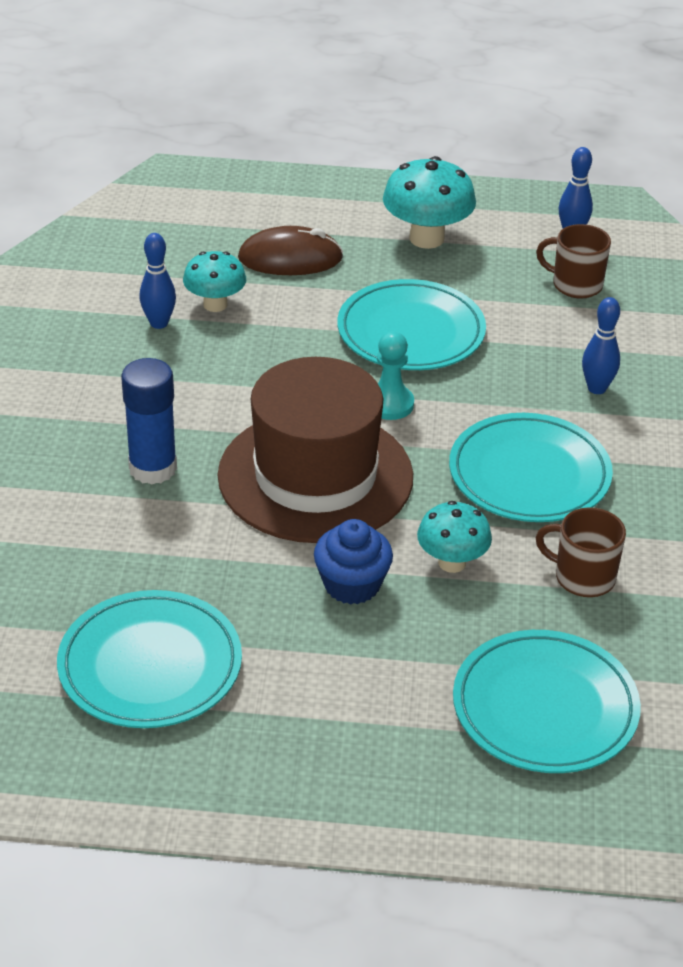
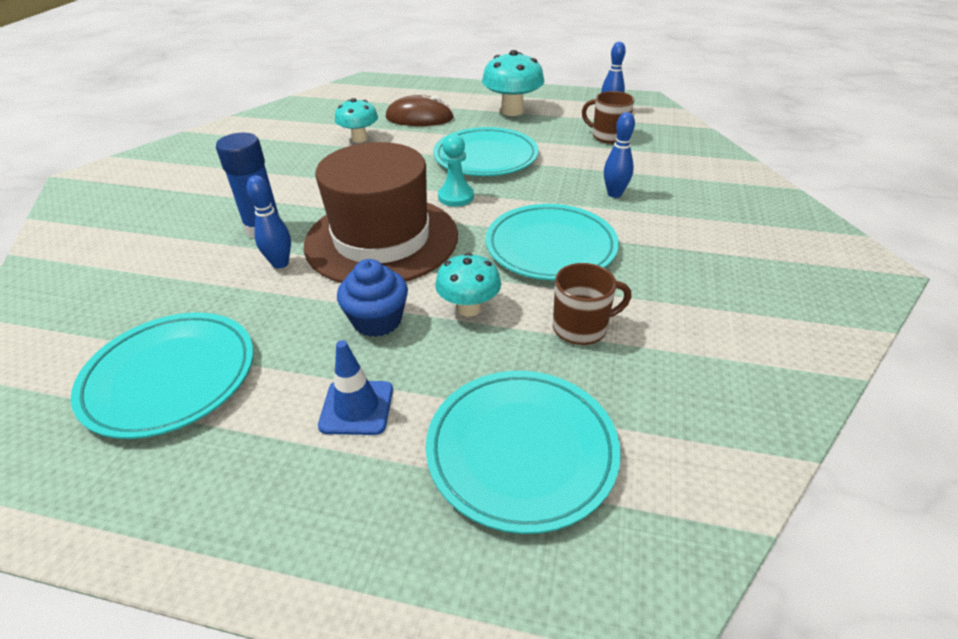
camera: 10 degrees right, 0 degrees up
blue bowling pin [139,233,176,329] -> blue bowling pin moved to [247,175,291,269]
brown mug [535,507,626,597] -> brown mug turned 135 degrees clockwise [553,263,632,345]
none -> blue traffic cone [318,340,393,435]

